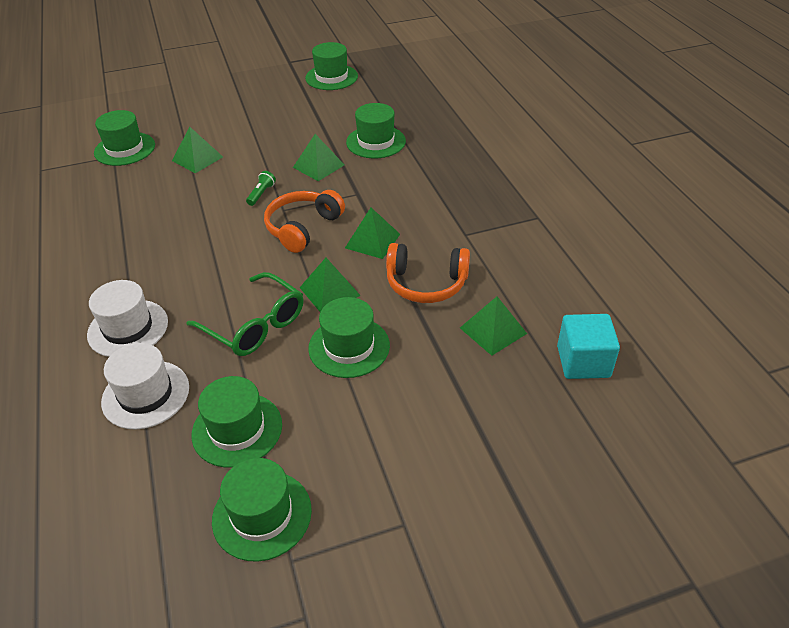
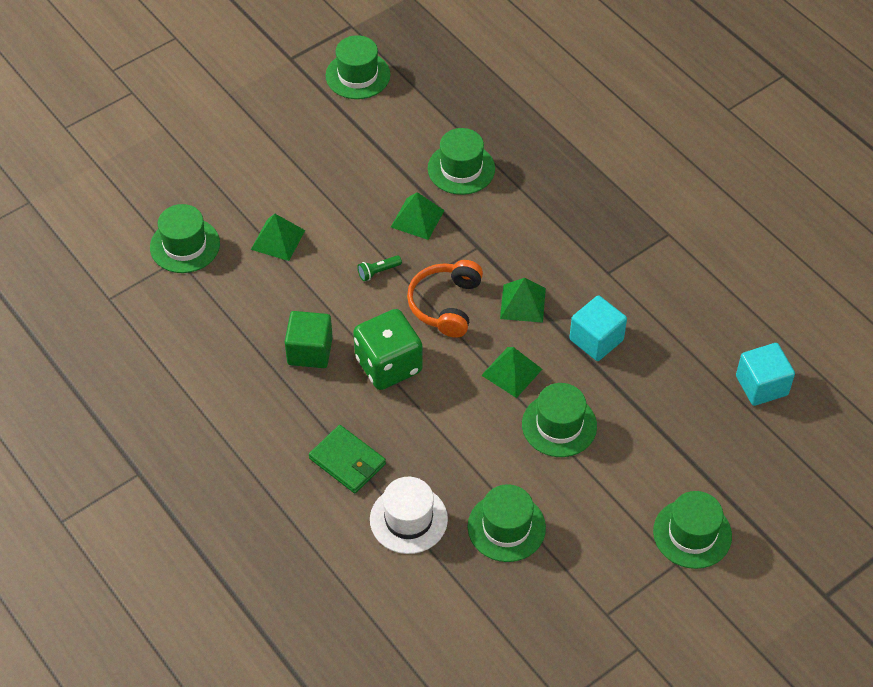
camera: 20 degrees left, 10 degrees up
white hat [87,280,168,357] -> green wallet [309,425,386,493]
green glasses [186,272,303,356] -> none
green hat [212,458,312,562] -> green hat moved to [653,491,732,569]
green flashlight [246,171,276,206] -> green flashlight turned 120 degrees counterclockwise [357,255,402,281]
orange headphones [386,243,470,303] -> turquoise cube [569,295,627,361]
green pyramid [460,296,527,356] -> none
none -> green cube [285,311,333,368]
none -> green dice [353,309,423,390]

